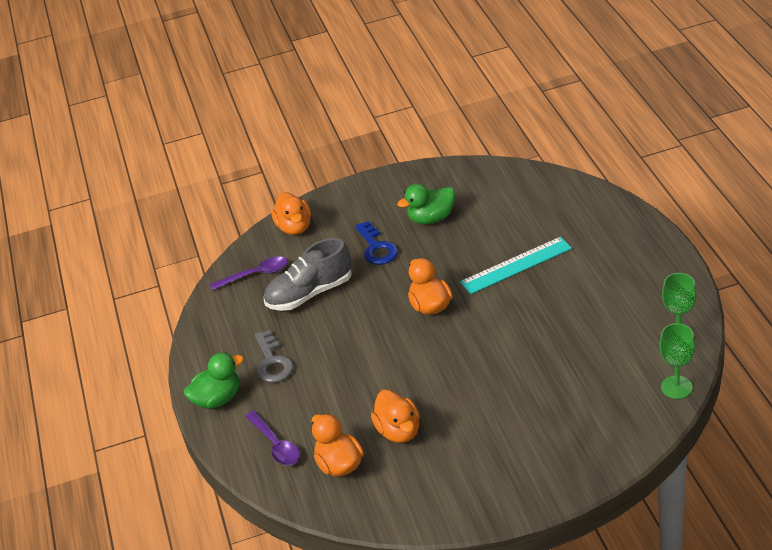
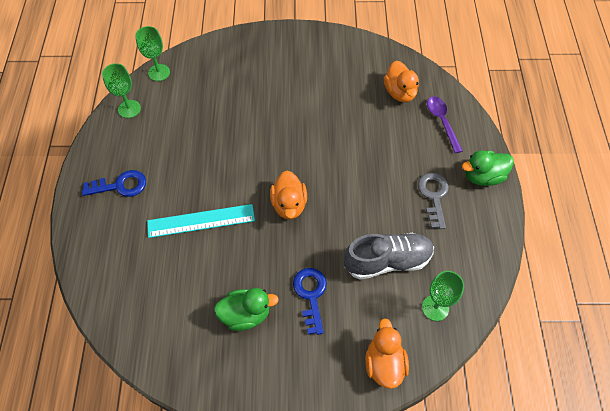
camera: 170 degrees left, 20 degrees up
purple spoon [210,256,288,290] -> green goblet [422,271,464,321]
orange duck [371,390,420,443] -> none
none -> blue key [82,170,146,197]

